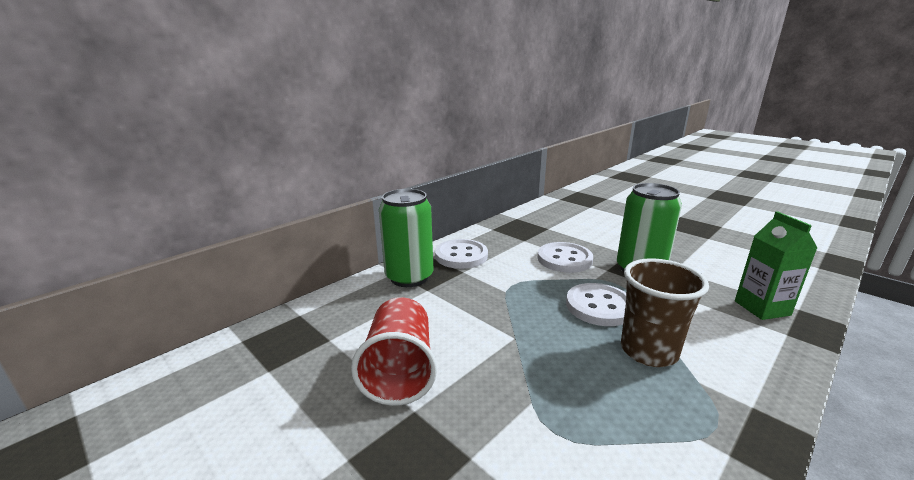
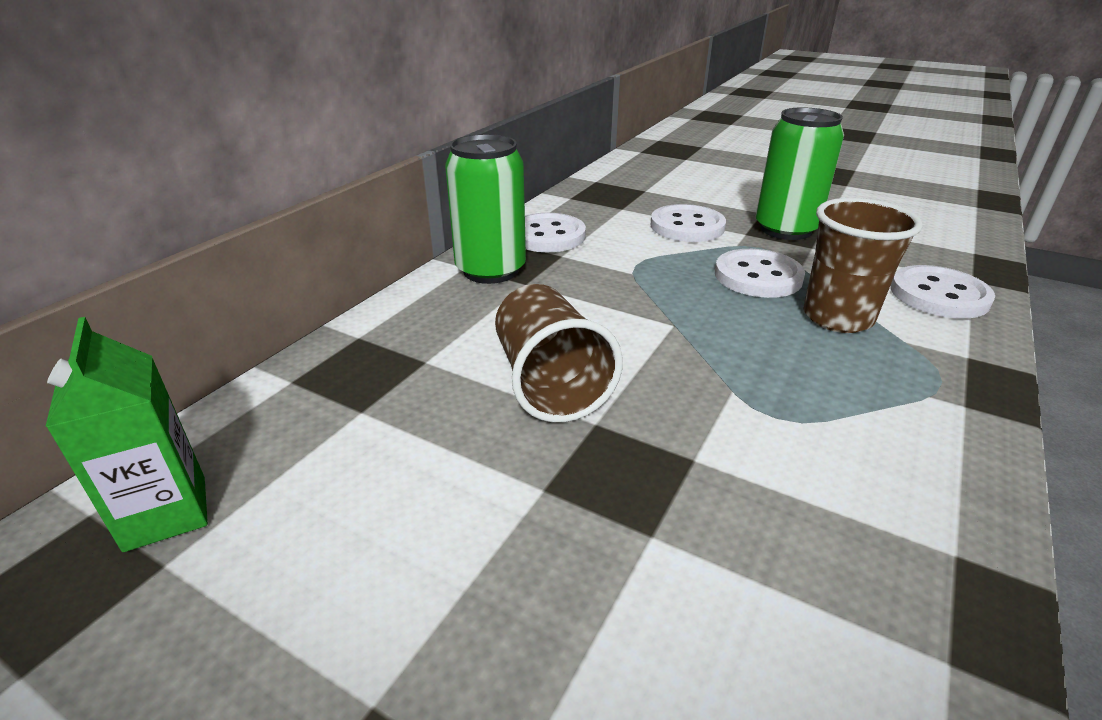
camera: 15 degrees left, 10 degrees up
red cup [351,297,437,406] -> brown cup [495,284,623,423]
green carton [735,211,817,320] -> green carton moved to [45,317,208,552]
none -> white button [890,265,995,319]

